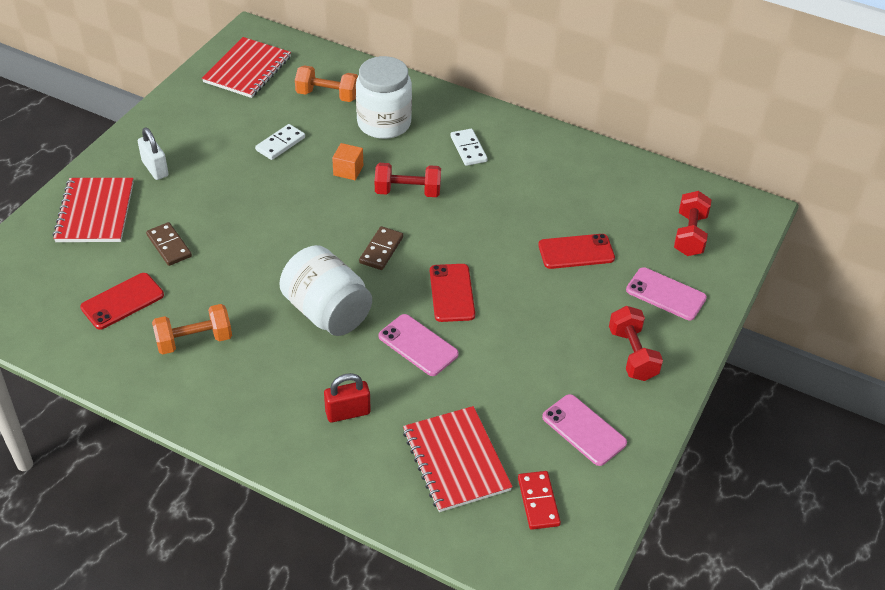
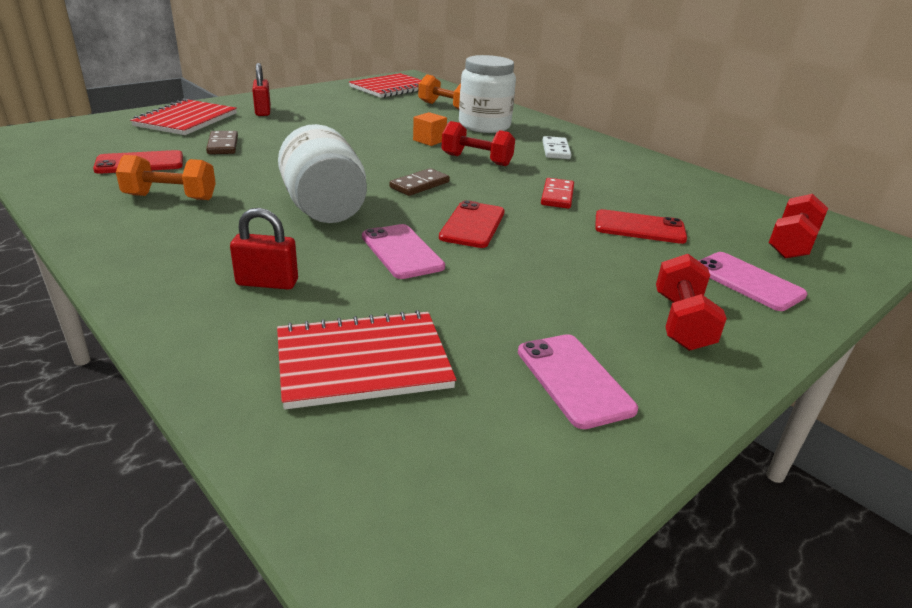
camera: 20 degrees right, 15 degrees down
white padlock [138,127,169,180] -> red padlock [252,63,271,116]
white domino [255,124,305,160] -> none
red notebook [403,406,513,512] -> red notebook turned 75 degrees clockwise [277,310,456,409]
red domino [518,471,561,530] -> red domino moved to [541,178,574,209]

